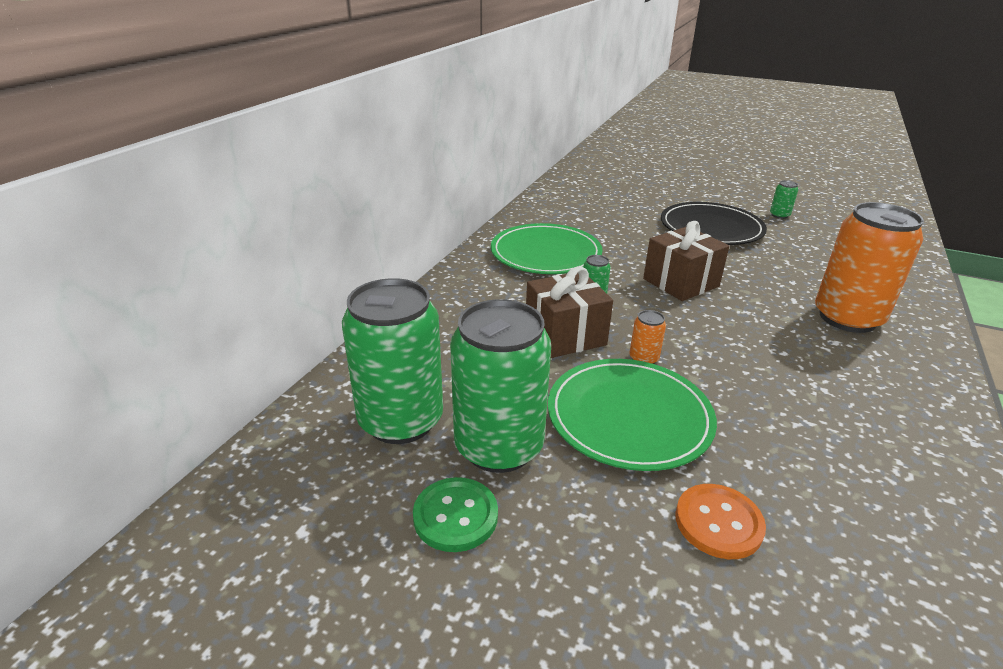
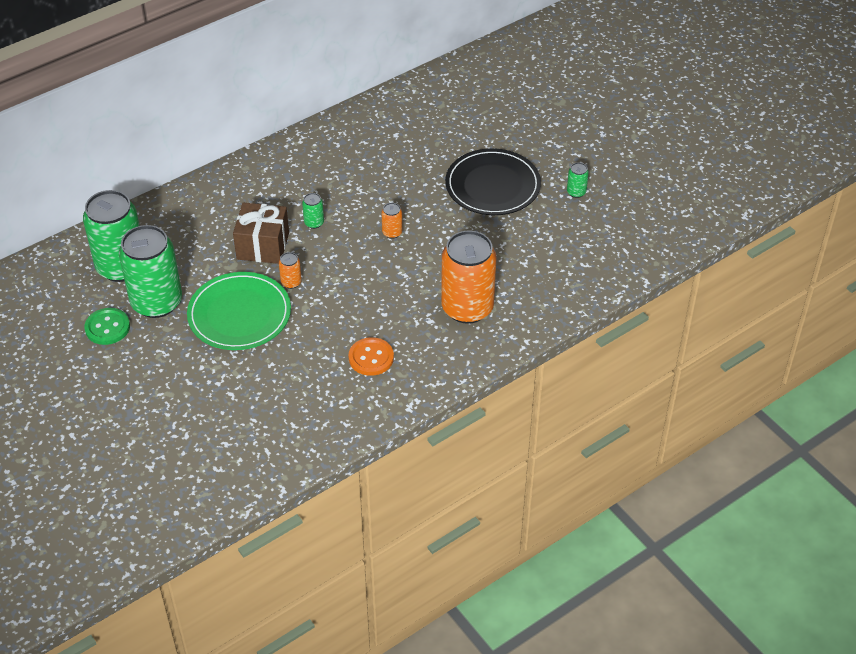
camera: 30 degrees right, 15 degrees up
green plate [491,223,603,274] -> none
brown gift [643,221,729,301] -> orange can [382,203,402,239]
orange button [675,484,766,559] -> orange button moved to [348,337,394,376]

